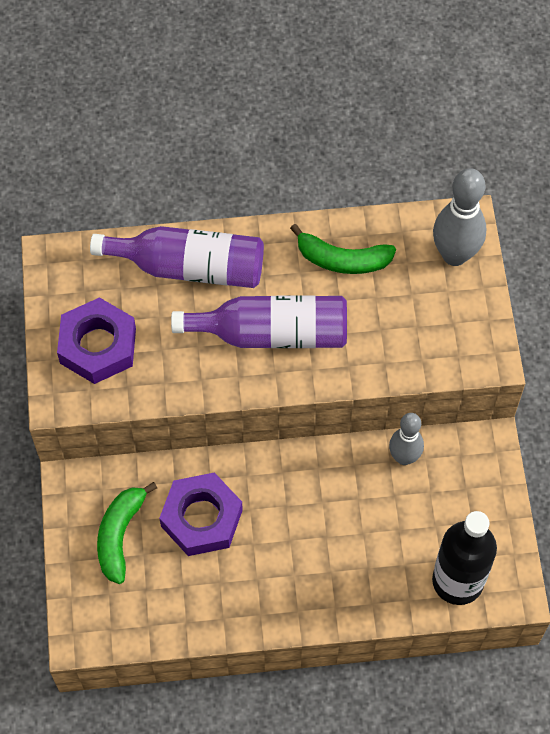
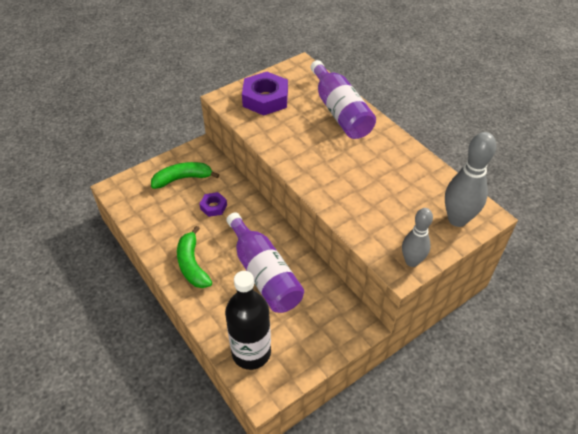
camera: 60 degrees right, 15 degrees down
purple nut [159,472,243,556] -> purple nut [200,192,227,217], size x0.51
purple bottle [171,295,347,348] -> purple bottle moved to [226,212,304,313]
green banana [290,224,396,274] -> green banana moved to [177,226,212,288]
grey bowling pin [389,413,424,465] -> grey bowling pin moved to [402,208,433,267]

